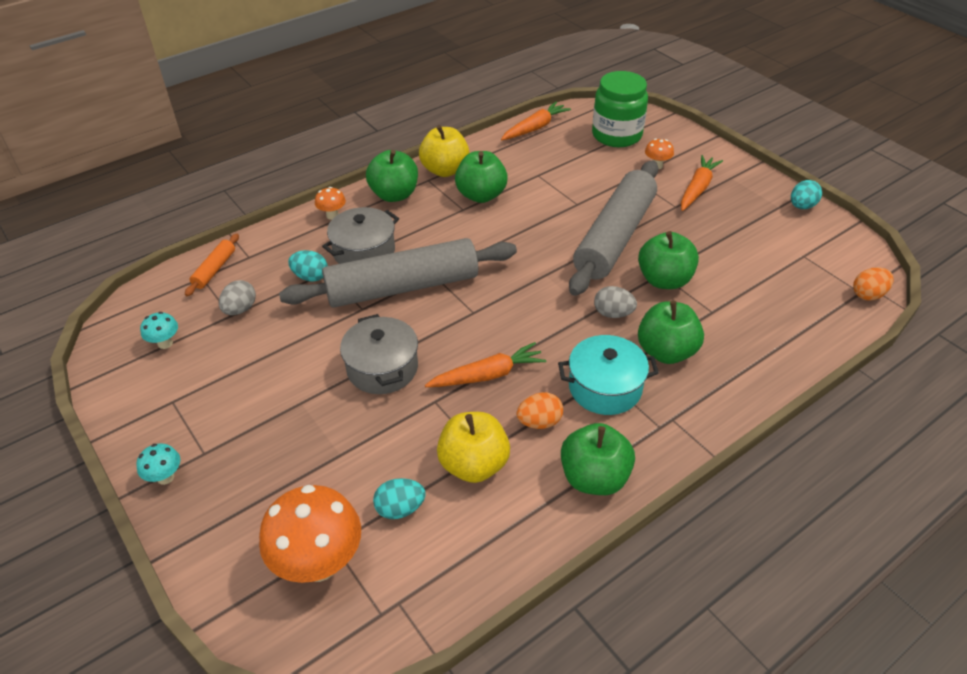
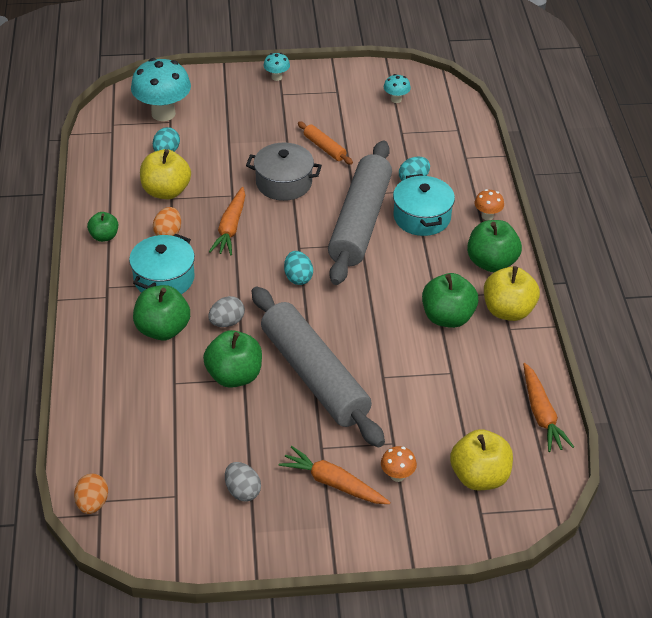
camera: 120 degrees right, 0 degrees up
orange rolling pin [185,234,239,296] -> orange rolling pin moved to [298,121,353,165]
grey egg [219,280,256,315] -> grey egg moved to [225,462,261,502]
orange mushroom [259,485,361,583] -> turquoise mushroom [131,58,191,121]
grey pot [322,207,399,264] -> turquoise pot [393,174,455,236]
green apple [561,423,635,495] -> green apple [87,212,118,242], size x0.58
green jar [592,71,648,147] -> yellow apple [450,429,513,490]
orange carrot [681,155,723,211] -> orange carrot turned 150 degrees clockwise [279,446,390,504]
turquoise egg [791,180,822,209] -> turquoise egg moved to [284,251,313,285]

